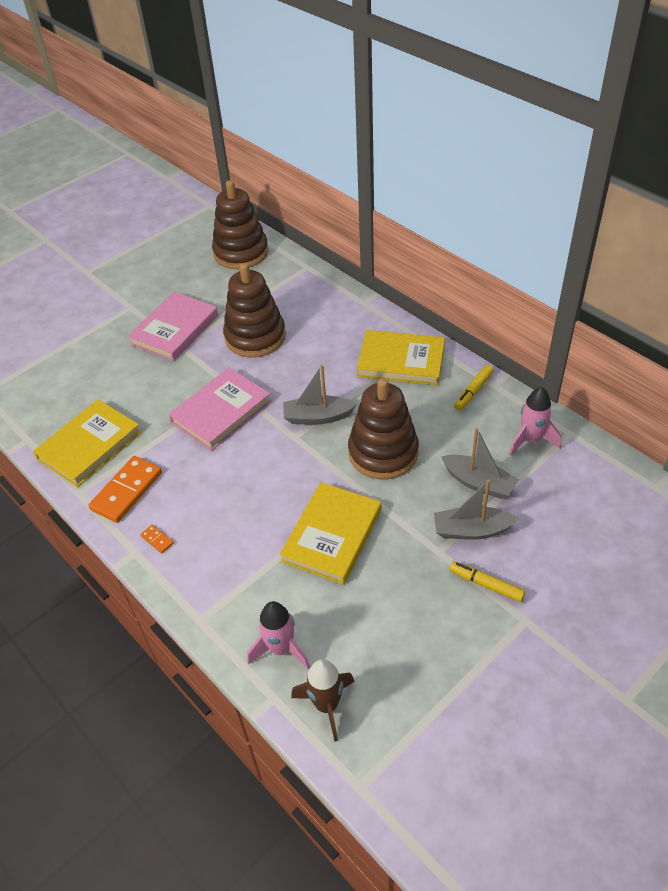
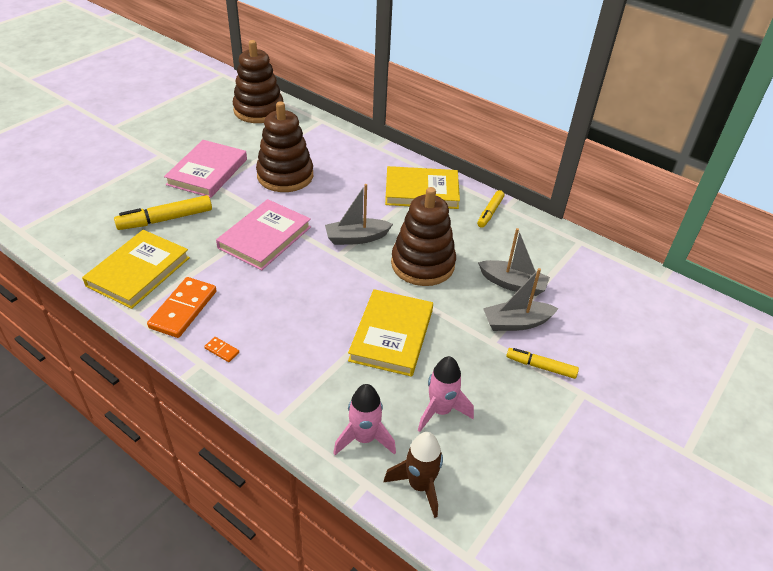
camera: 15 degrees left, 5 degrees down
pink rocket [509,387,562,456] -> pink rocket moved to [418,356,474,432]
none -> yellow marker [114,195,212,230]

